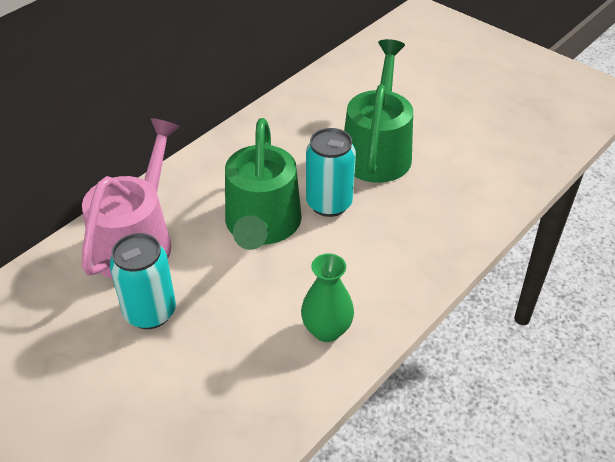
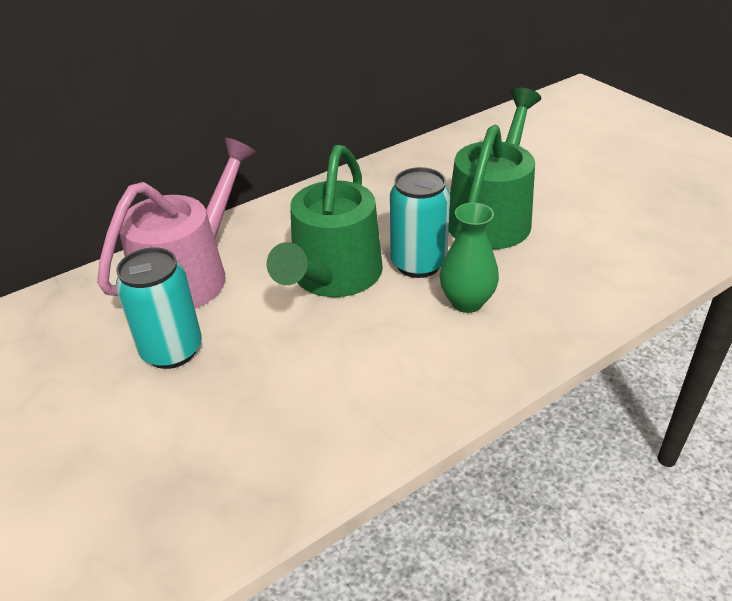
camera: 15 degrees right, 5 degrees down
green vase [301,253,354,342] -> green vase moved to [440,202,499,313]

